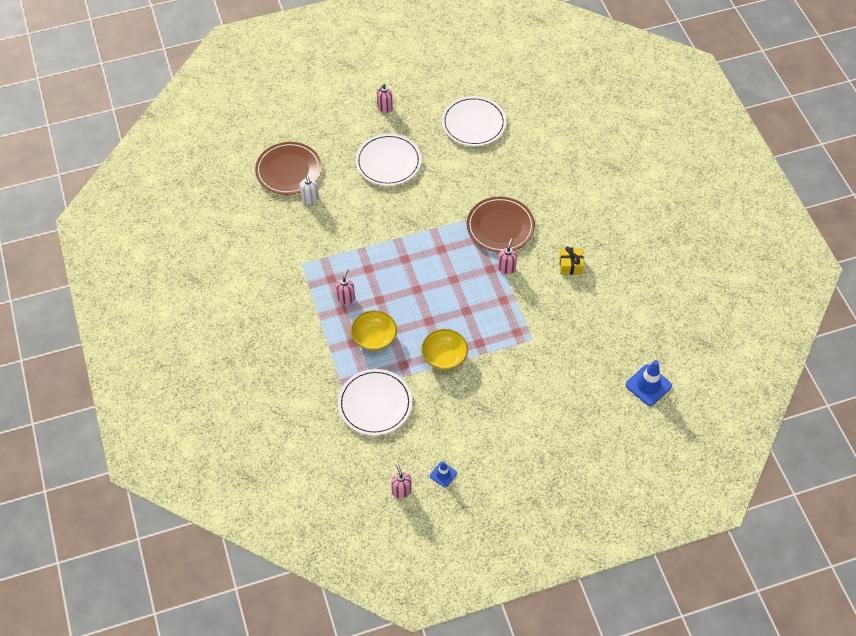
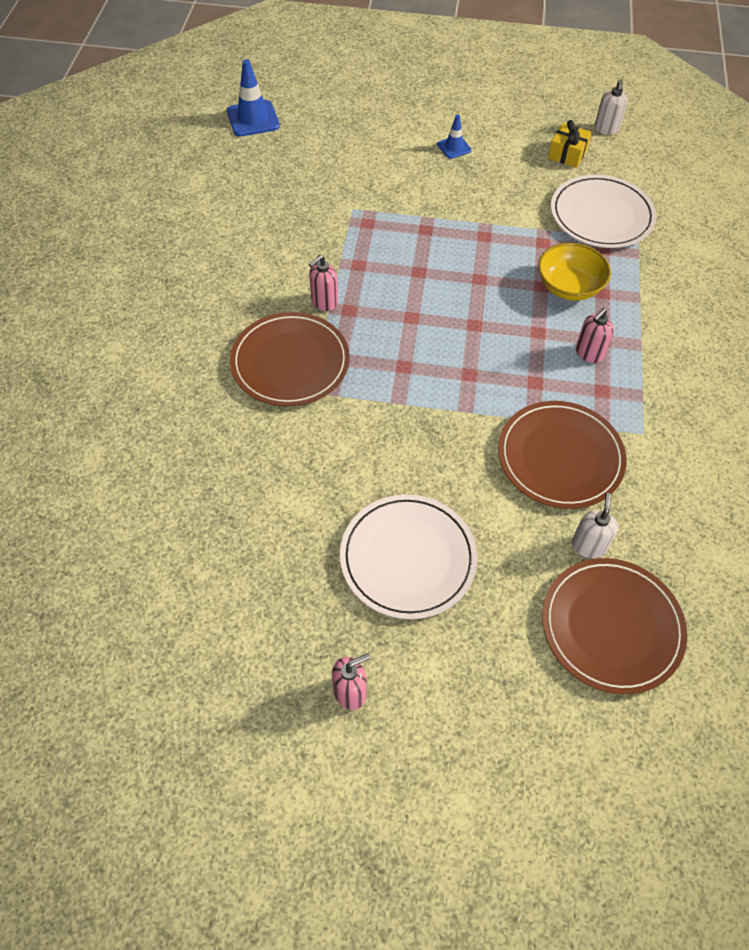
camera: 155 degrees left, 0 degrees up
pink soap dispenser [391,464,412,499] -> white soap dispenser [594,80,628,135]
yellow bowl [421,329,468,370] -> none
blue traffic cone [430,461,457,487] -> blue traffic cone moved to [437,114,472,159]
white plate [442,96,506,146] -> none
yellow gift [559,246,584,275] -> yellow gift moved to [548,120,592,168]
none -> brown plate [498,401,627,509]

